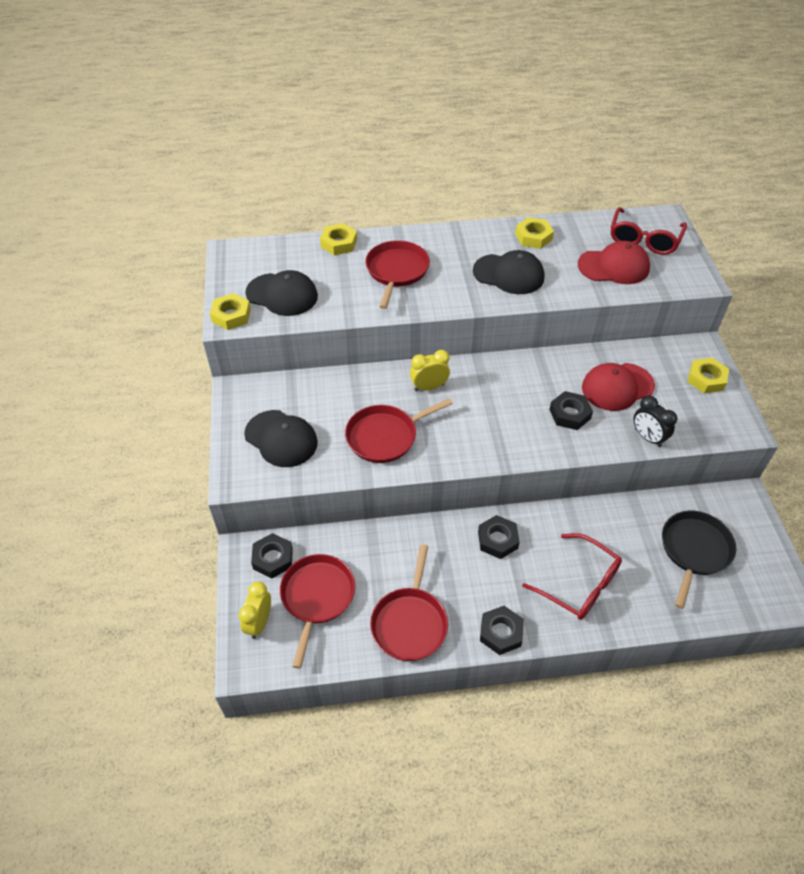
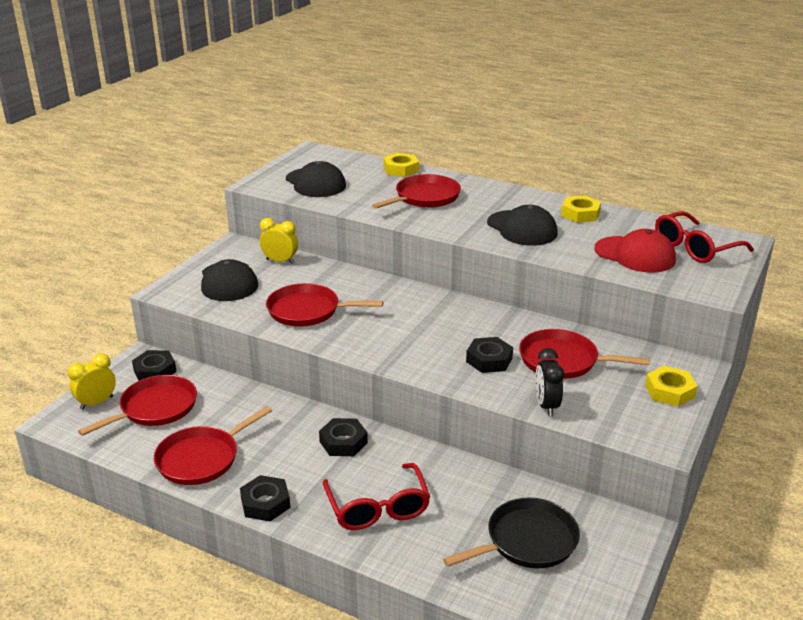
camera: 35 degrees right, 20 degrees down
yellow nut [210,293,251,330] -> none
yellow clock [410,350,450,391] -> yellow clock moved to [260,218,298,264]
red cap [582,363,655,411] -> red pan [519,329,650,379]

